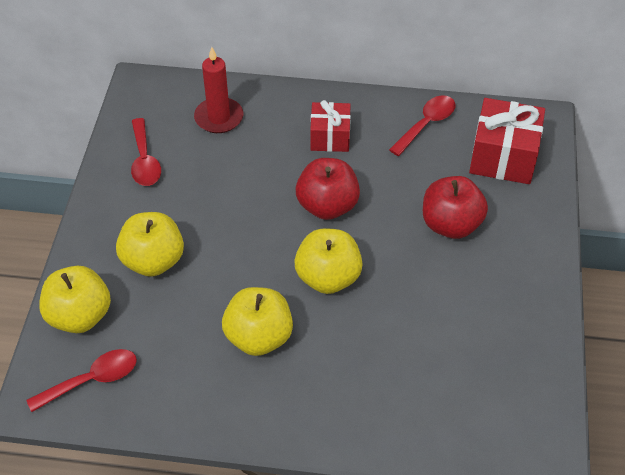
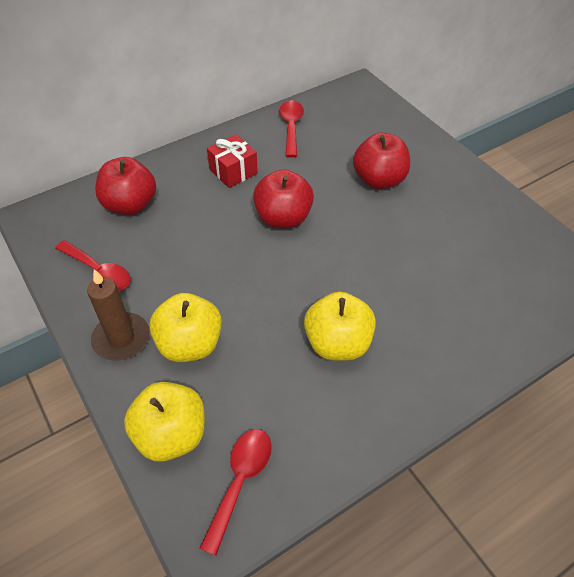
camera: 40 degrees left, 0 degrees up
red candle [194,47,243,133] -> red apple [95,157,156,215]
yellow apple [294,228,363,294] -> none
red gift [469,98,545,184] -> none
none -> brown candle [87,269,150,361]

